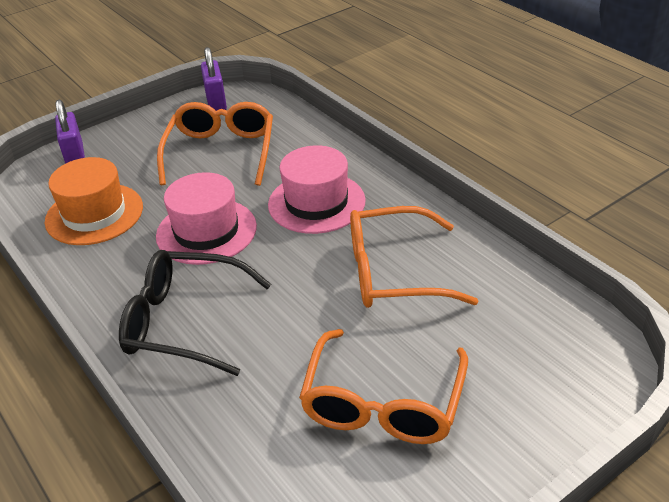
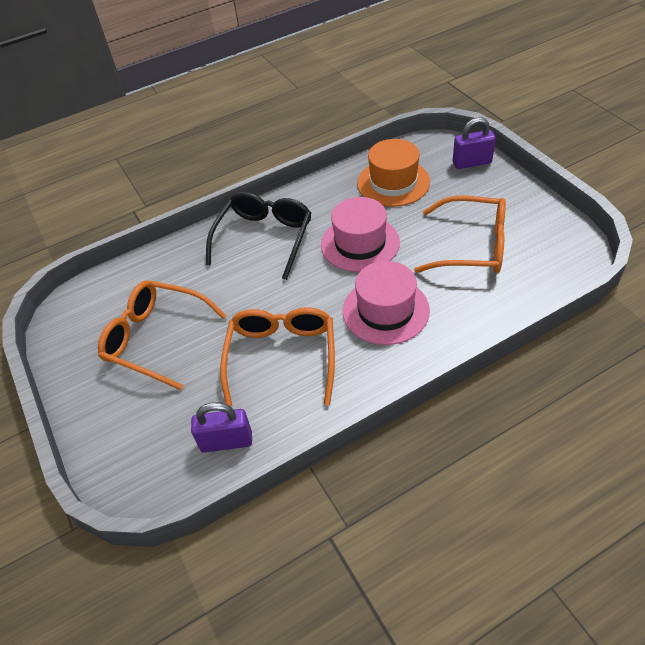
camera: 100 degrees right, 10 degrees up
purple padlock [201,47,227,111] -> purple padlock moved to [191,402,252,453]

